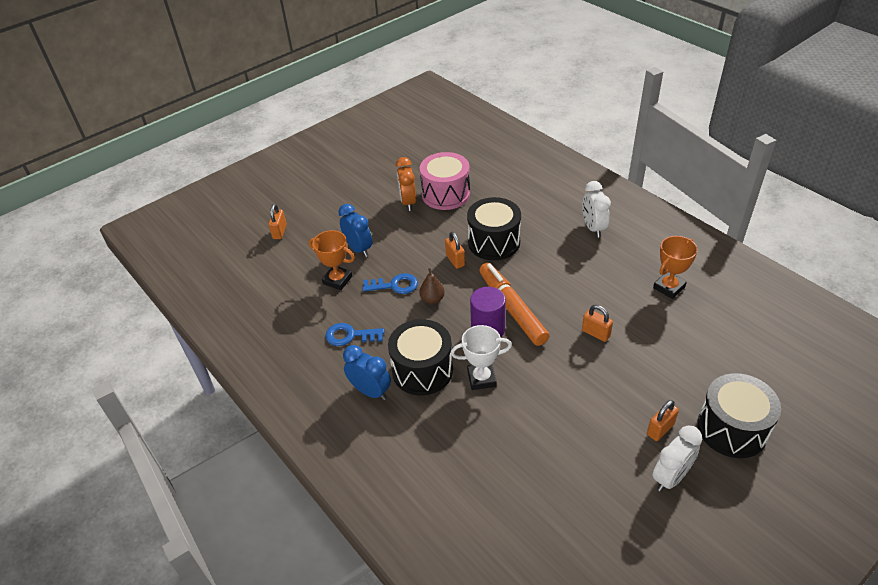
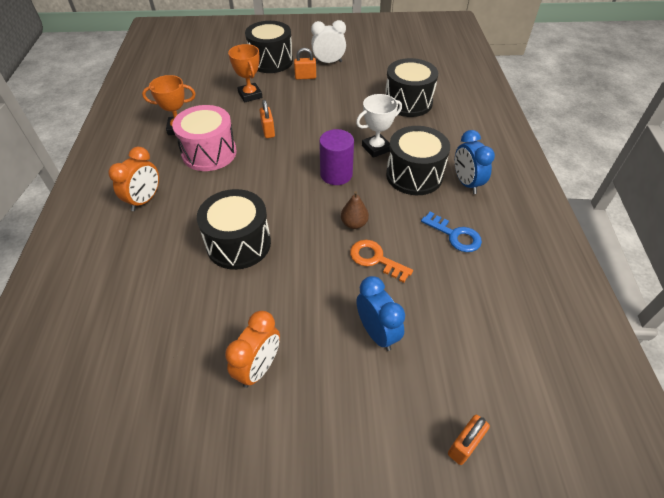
camera: 145 degrees left, 5 degrees up
orange trophy [309,230,355,290] -> orange trophy moved to [228,44,262,103]
blue clock [338,204,372,257] -> blue clock turned 150 degrees clockwise [356,276,405,351]
blue key [362,273,418,294] -> orange key [350,240,413,283]
pink drum [420,152,470,210] -> pink drum moved to [172,105,237,171]
orange padlock [445,232,465,269] -> none
white trophy [451,325,512,390] -> white trophy turned 60 degrees counterclockwise [356,94,402,158]
orange marker [479,263,549,346] -> none
white clock [582,181,611,237] -> orange clock [108,147,159,211]
none -> black drum [385,58,438,117]

